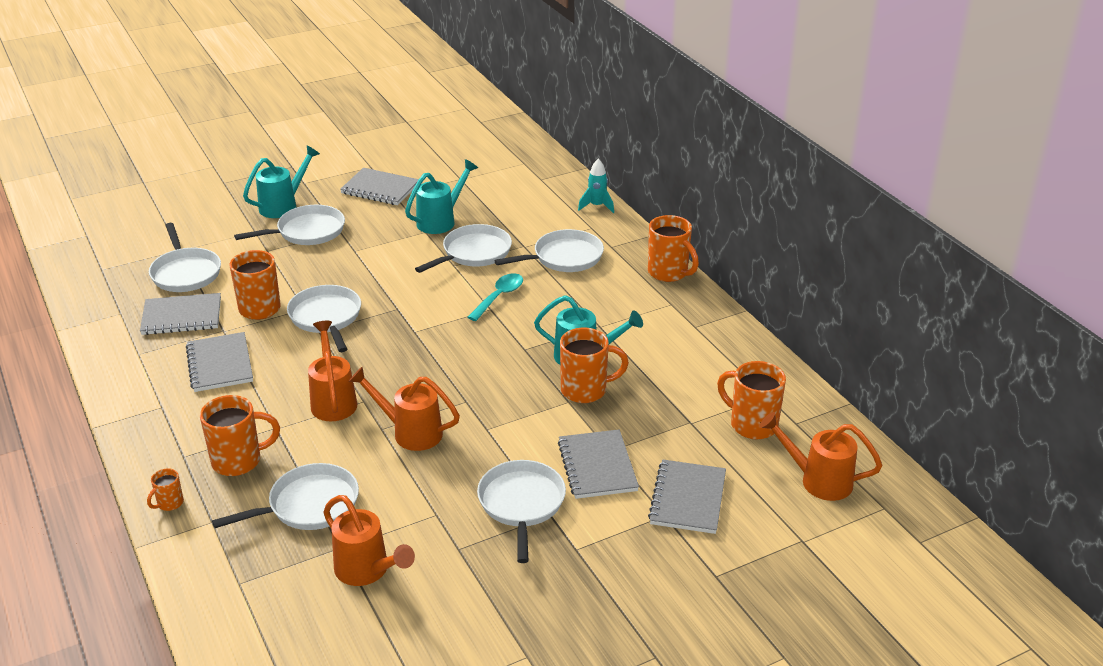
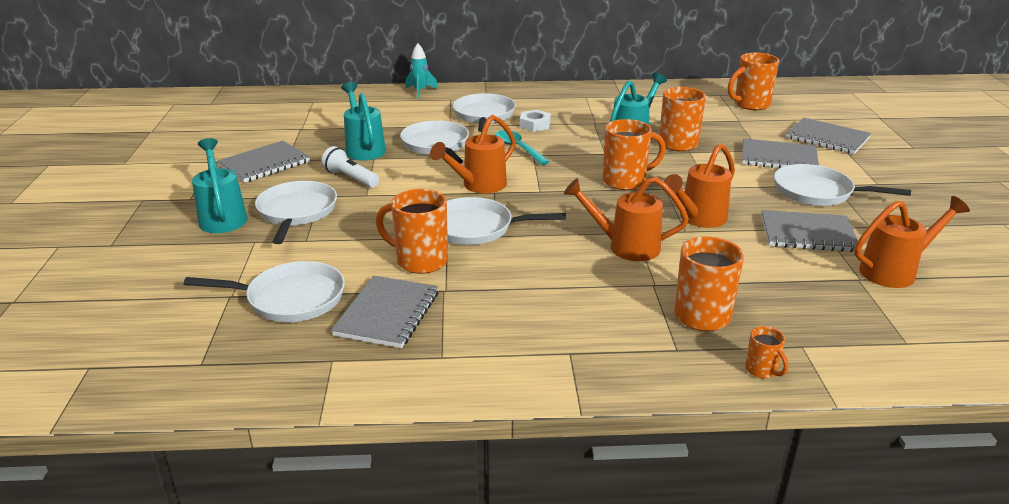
camera: 65 degrees left, 5 degrees down
grey notebook [186,332,253,392] -> grey notebook moved to [761,210,858,252]
white pan [212,463,359,530] -> none
orange mug [648,215,699,282] -> orange mug moved to [603,119,666,190]
orange watering can [759,412,882,501] -> orange watering can moved to [430,115,516,193]
none -> white flashlight [321,146,379,188]
none -> white nut [520,110,551,132]

